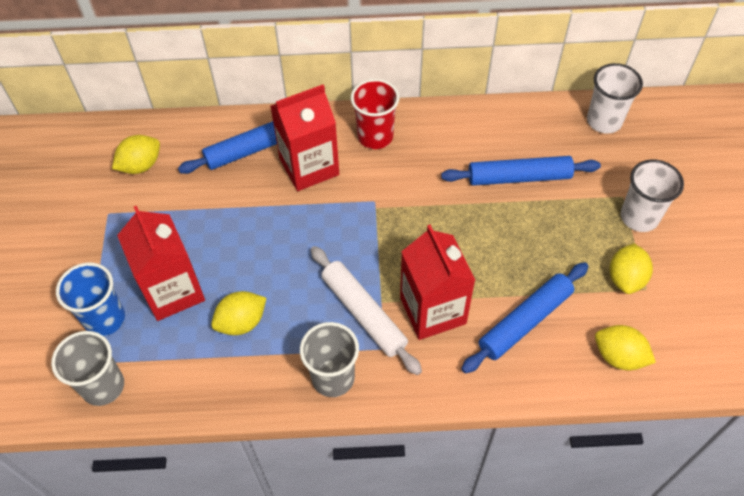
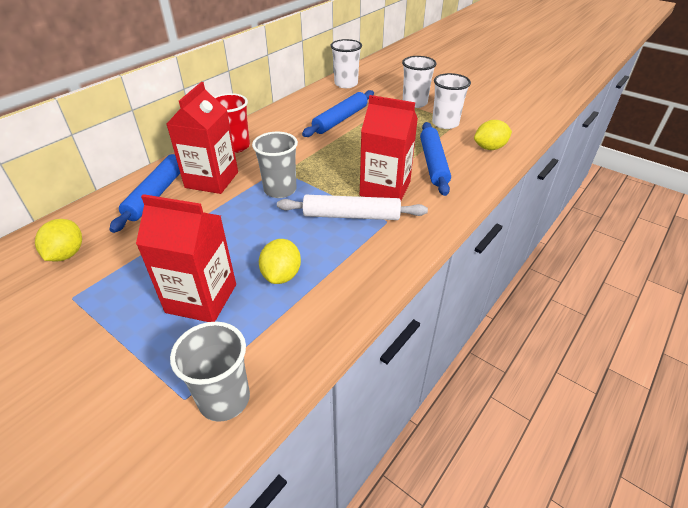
camera: 50 degrees left, 15 degrees down
blue cup [56,263,125,336] -> none
grey cup [300,322,359,397] -> grey cup moved to [252,132,298,198]
yellow lemon [610,243,653,294] -> white cup [432,73,471,129]

